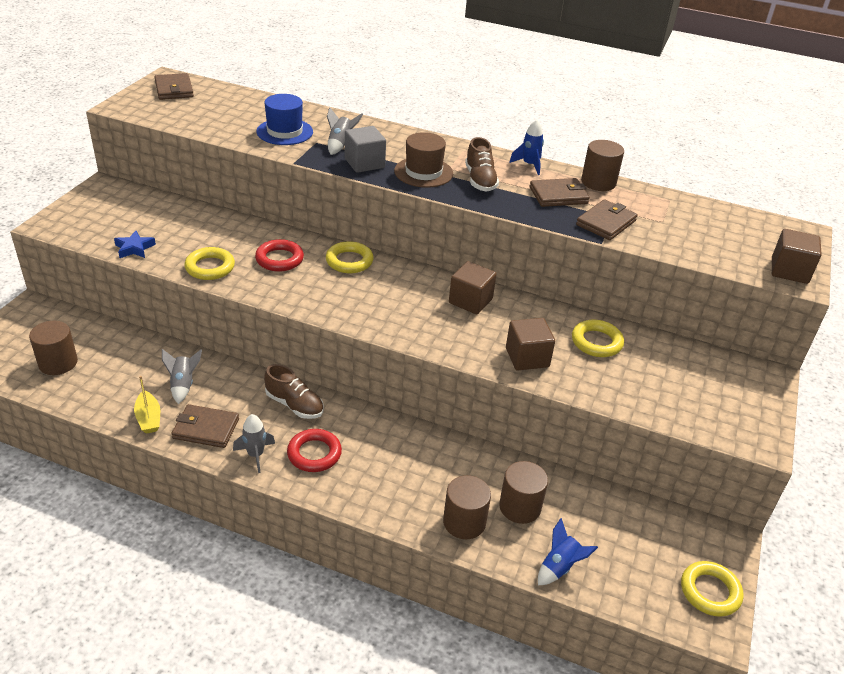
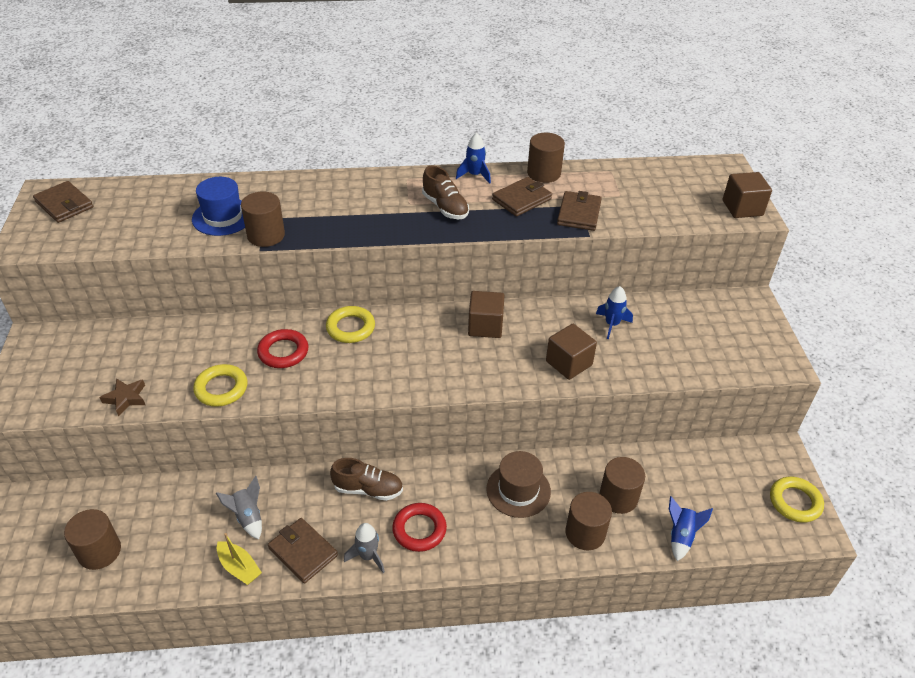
camera: 25 degrees left, 5 degrees up
blue star [114,231,156,258] -> brown star [99,378,145,417]
brown wallet [172,404,239,448] -> brown wallet turned 60 degrees clockwise [268,518,338,583]
grey rocket [327,107,363,155] -> none
grey cube [345,126,386,173] -> none
brown hat [394,132,453,188] -> brown hat moved to [486,451,551,518]
yellow ring [572,320,624,357] -> blue rocket [596,286,633,339]
none -> brown cylinder [241,192,285,247]

